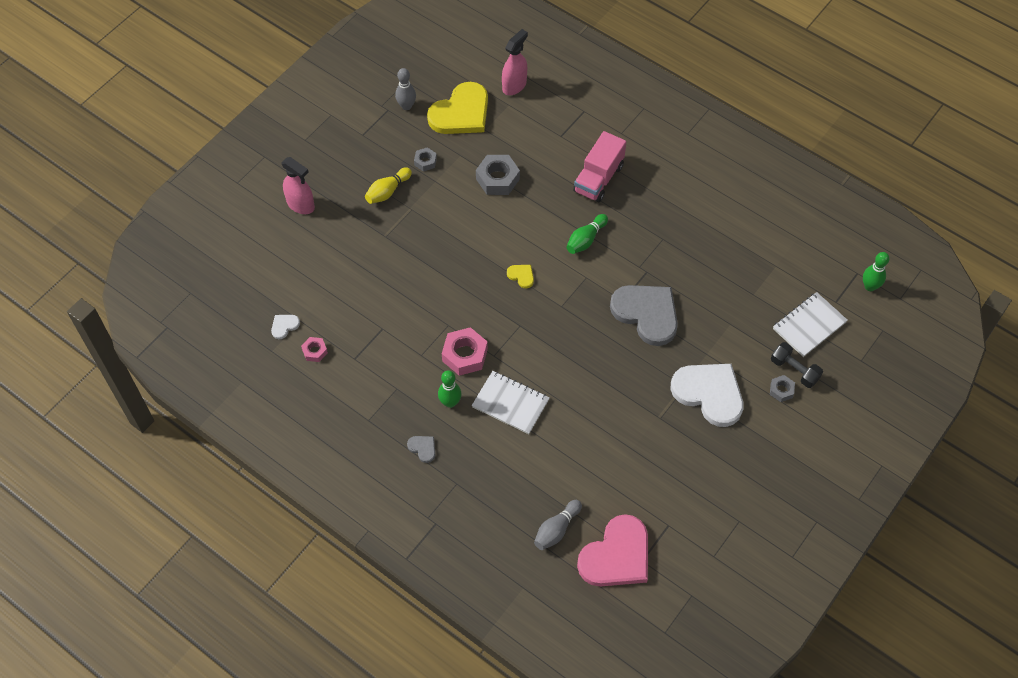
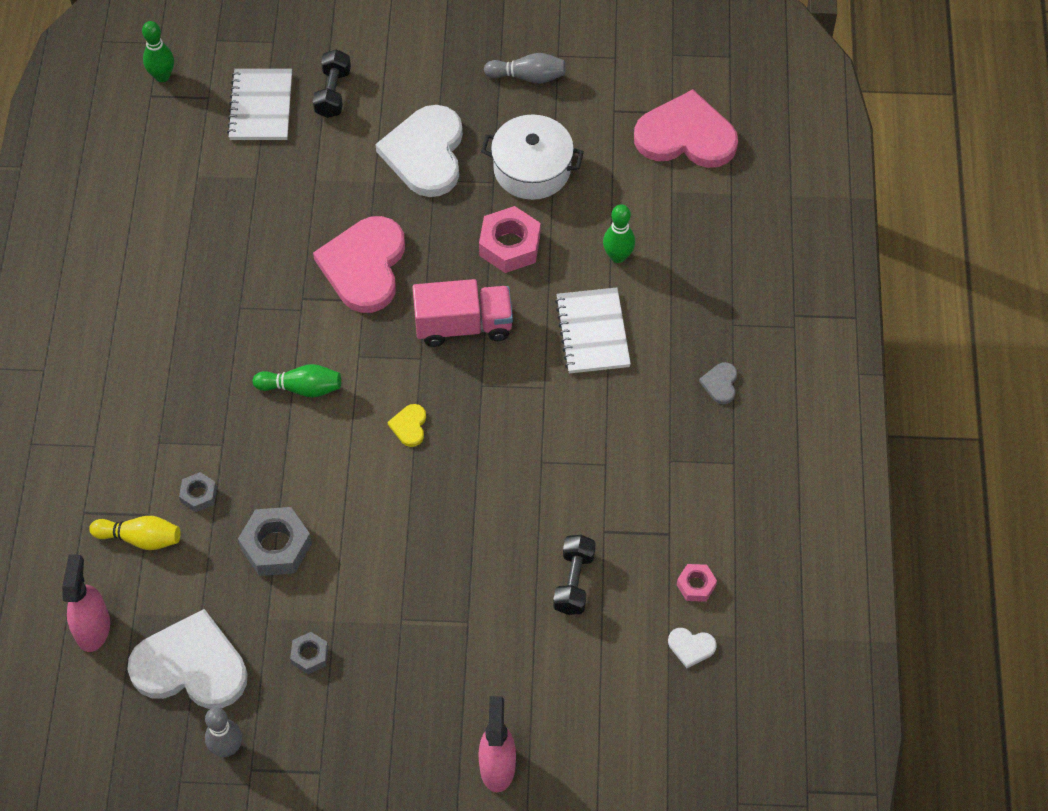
camera: 125 degrees left, 0 degrees up
yellow bowling pin [365,167,412,204] -> yellow bowling pin moved to [89,516,181,550]
yellow heart [427,82,488,134] -> white heart [127,609,248,709]
green bowling pin [438,370,462,408] -> green bowling pin moved to [603,204,635,263]
pink nut [442,327,488,376] -> pink nut moved to [479,206,540,273]
pink spray bottle [502,29,528,95] -> pink spray bottle turned 90 degrees clockwise [62,554,110,652]
grey bowling pin [534,500,582,550] -> grey bowling pin moved to [484,53,565,84]
pink truck [573,131,626,202] -> pink truck moved to [412,279,513,347]
grey heart [610,285,678,346] -> pink heart [313,216,405,313]
grey nut [770,375,795,402] -> grey nut moved to [179,472,217,512]
white notebook [773,292,848,357] -> white notebook turned 75 degrees clockwise [227,69,292,140]
none -> white pot [481,115,584,200]
none -> black dumbbell [553,535,596,615]

